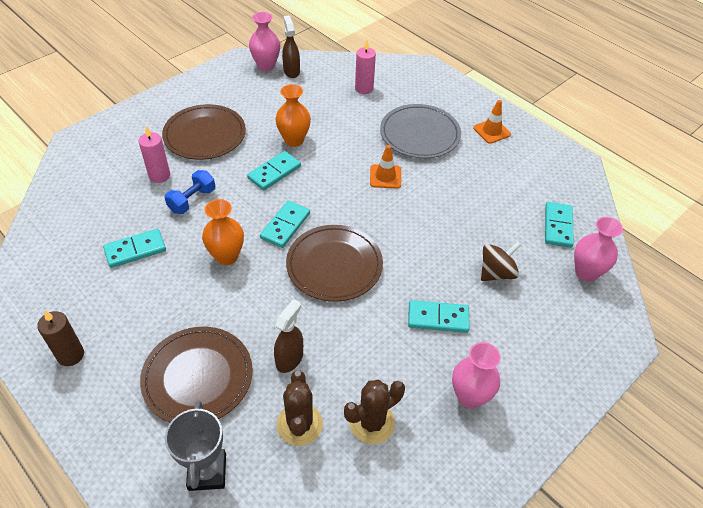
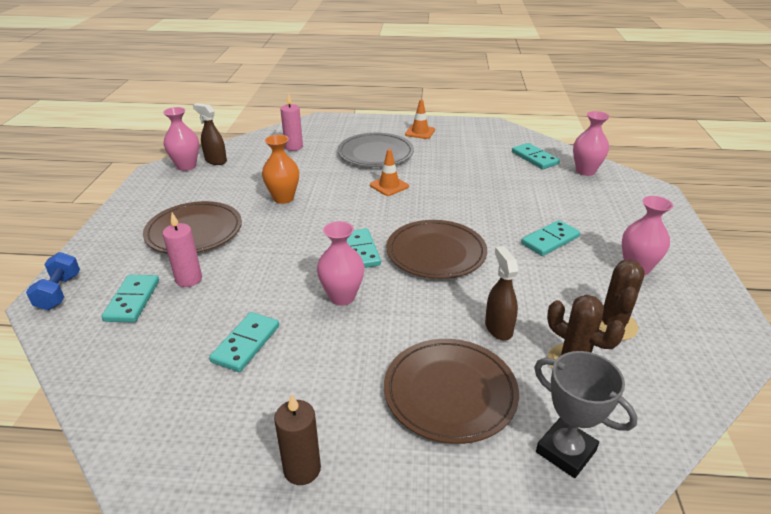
camera: 40 degrees left, 15 degrees down
blue dumbbell [165,170,215,214] -> blue dumbbell moved to [26,252,80,310]
orange vase [202,199,244,265] -> pink vase [317,221,365,305]
turquoise domino [247,151,301,190] -> turquoise domino moved to [101,275,159,323]
brown spinning top [481,241,521,281] -> none

